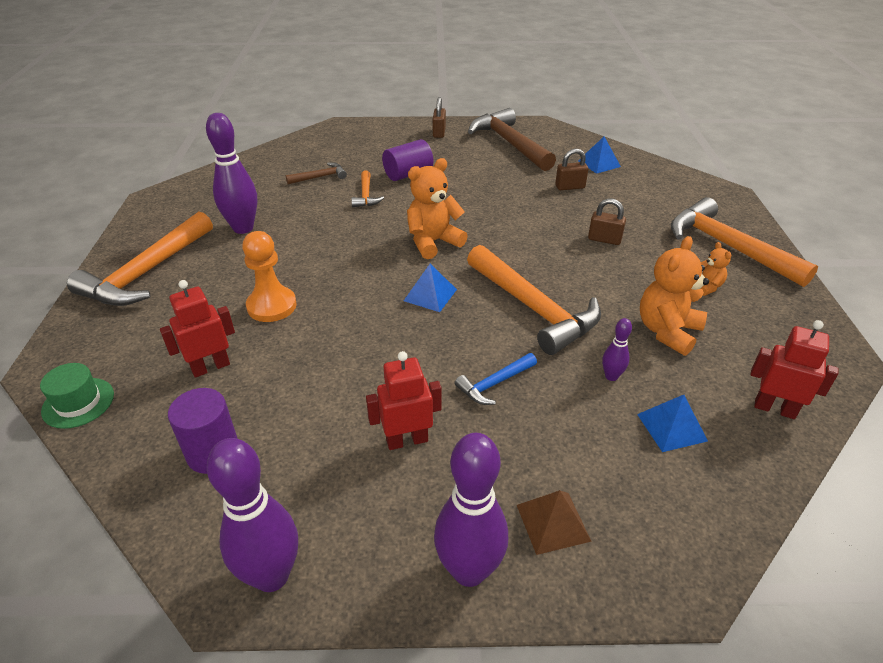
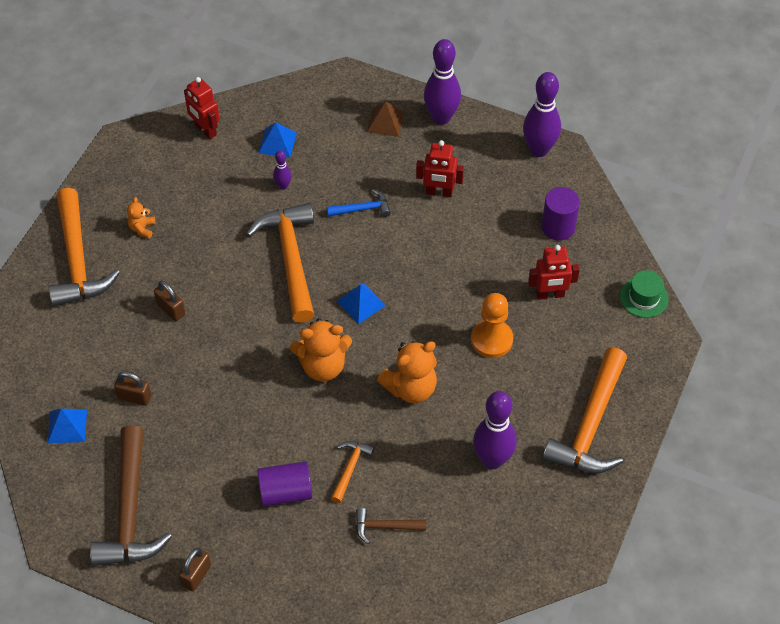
camera: 155 degrees left, 15 degrees up
orange hammer [67,212,213,306] -> orange hammer turned 150 degrees clockwise [542,347,627,473]
orange teddy bear [640,236,709,356] -> orange teddy bear moved to [377,341,437,403]

